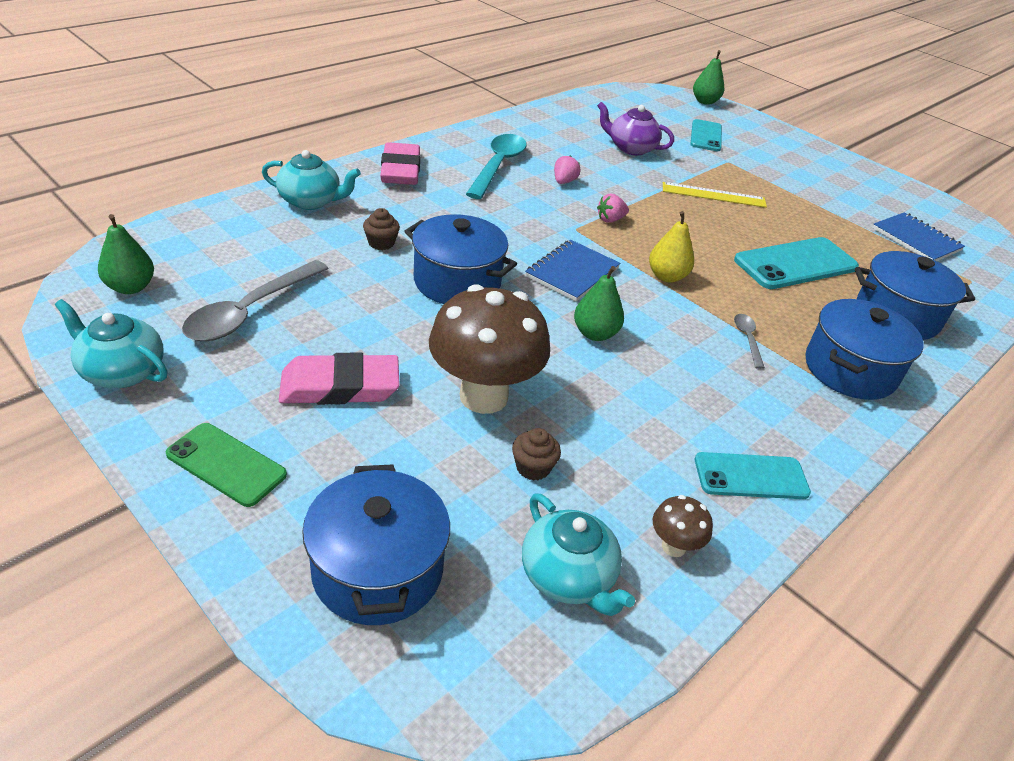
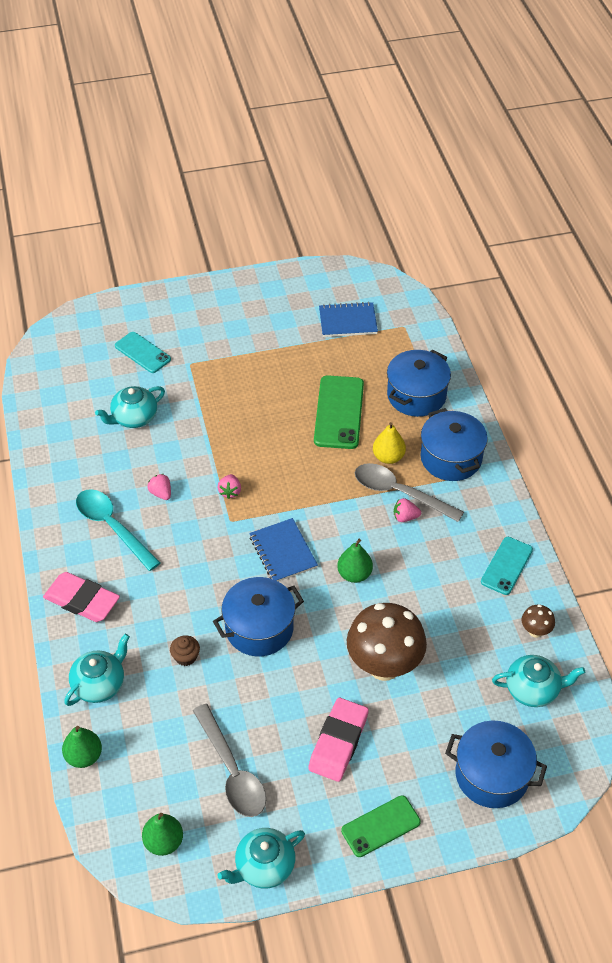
camera: 55 degrees left, 10 degrees up
brown cupcake [512,428,561,481] -> none
purple teapot [597,102,674,155] -> turquoise teapot [95,386,165,428]
yellow pear [649,211,694,283] -> yellow pear moved to [373,422,406,464]
yellow ruler [663,182,767,208] -> none
green pear [693,50,724,105] -> green pear moved to [62,726,102,768]
turquoise phone [734,237,859,289] -> green phone [314,375,364,449]
grey spoon [734,314,765,369] -> grey spoon [355,463,464,522], size x2.09
none -> pink strawberry [394,498,421,522]

